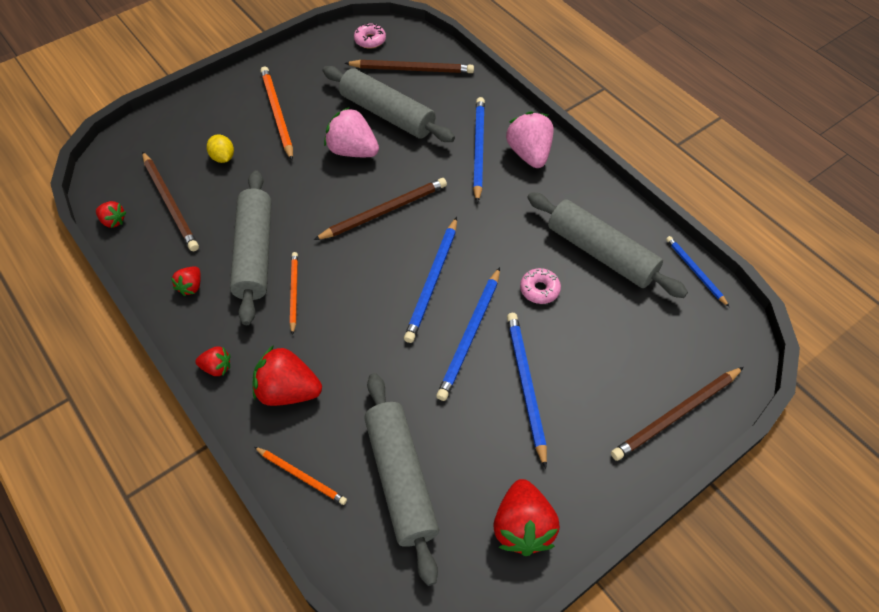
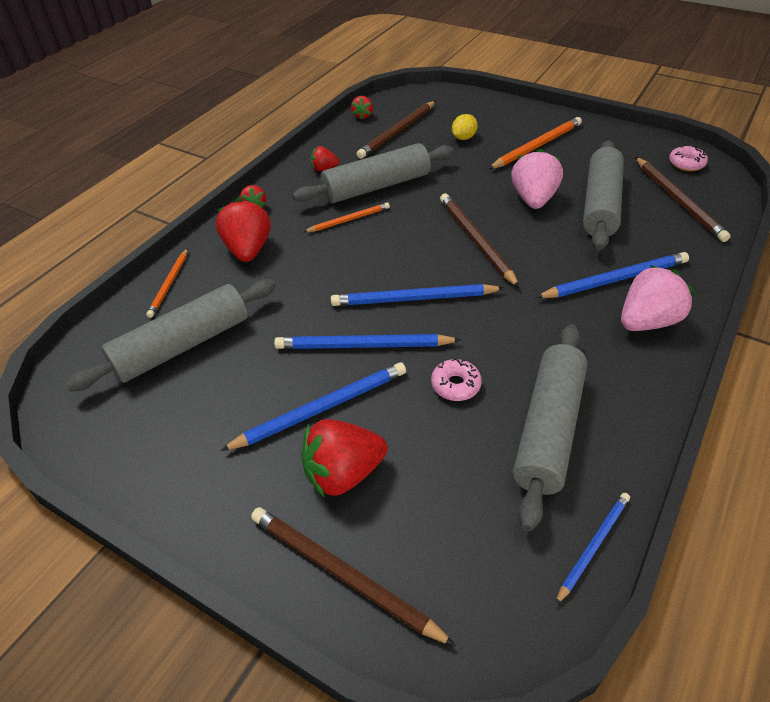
camera: 70 degrees right, 10 degrees down
brown pencil [314,178,447,240] -> brown pencil turned 150 degrees counterclockwise [440,194,520,288]
red strawberry [493,479,560,556] -> red strawberry moved to [301,419,388,497]

